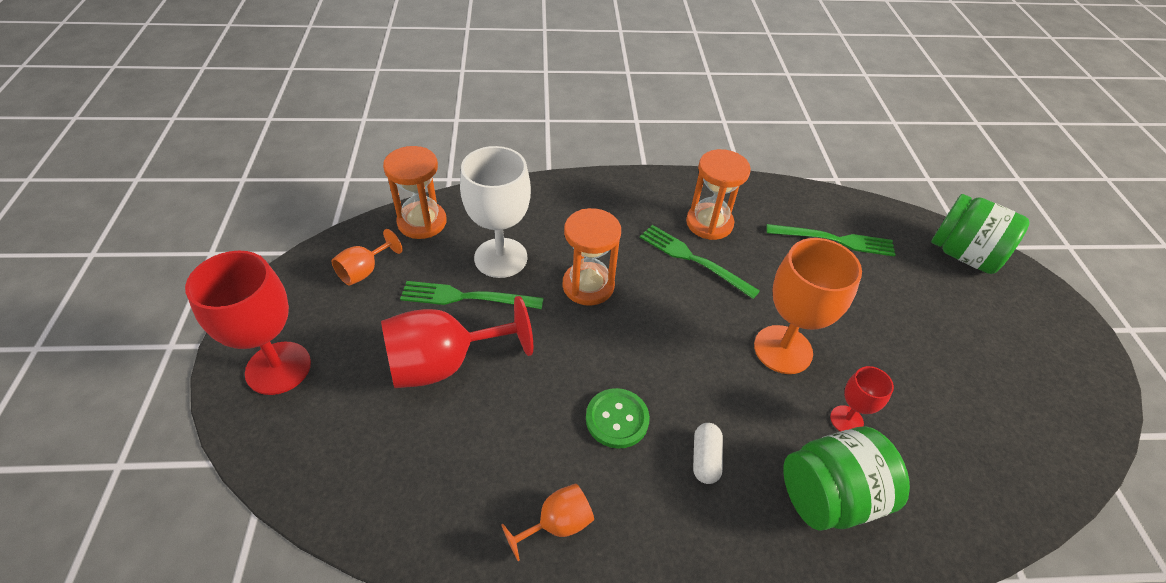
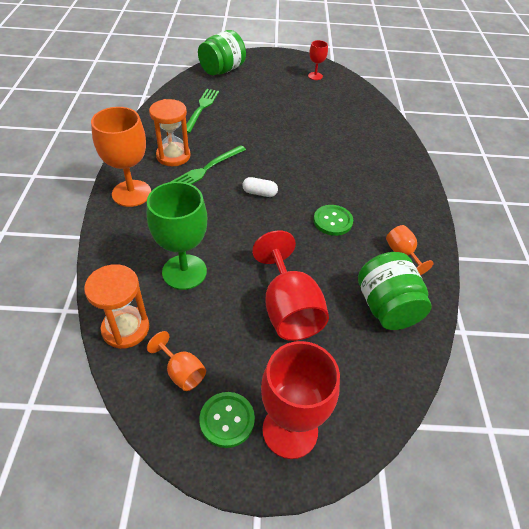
camera: 85 degrees left, 0 degrees up
green fork [400,281,543,309] -> none
white goblet [460,146,531,278] -> green goblet [147,182,207,290]
orange hourglass [563,208,621,306] -> none
white capsule [693,423,723,484] -> white capsule moved to [242,177,278,197]
orange goblet [754,238,862,374] -> orange goblet moved to [91,107,151,207]
green jar [783,427,910,531] -> green jar moved to [358,252,432,330]
red goblet [830,366,894,431] -> red goblet moved to [308,40,328,80]
none -> green button [199,392,255,448]

